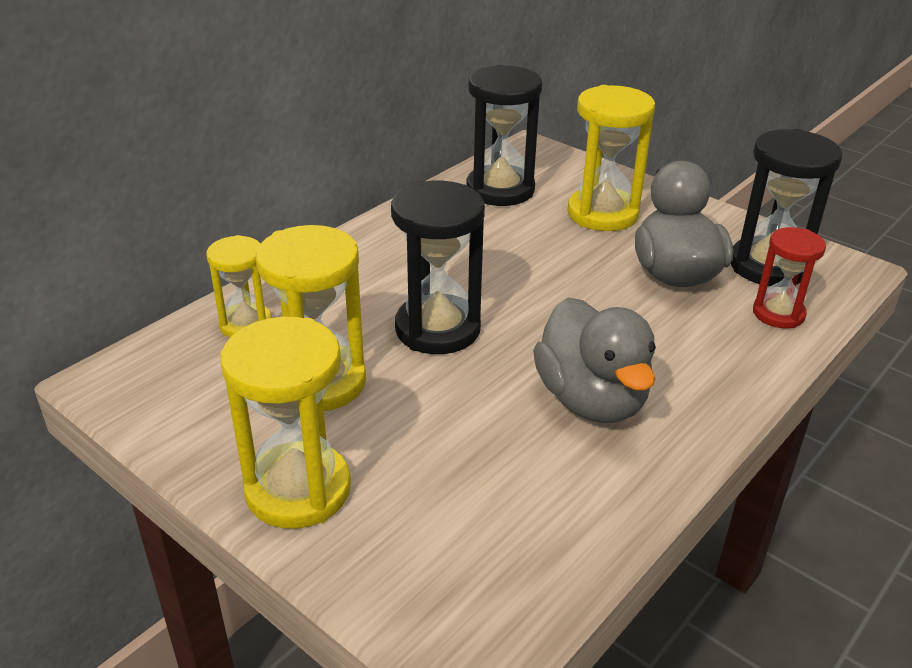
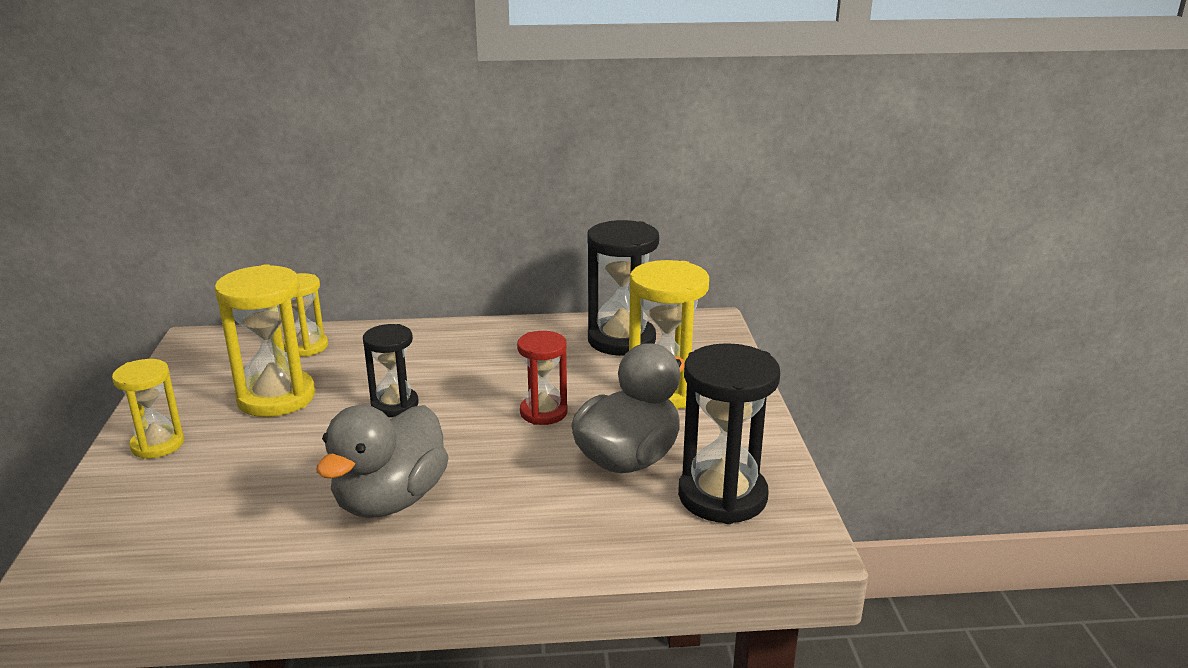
camera: 45 degrees right, 10 degrees down
yellow hourglass [220,317,351,529] -> yellow hourglass [112,359,184,459], size x0.61
black hourglass [391,181,485,354] -> black hourglass [363,324,419,417], size x0.61
red hourglass [753,227,826,328] -> red hourglass moved to [517,331,567,425]

